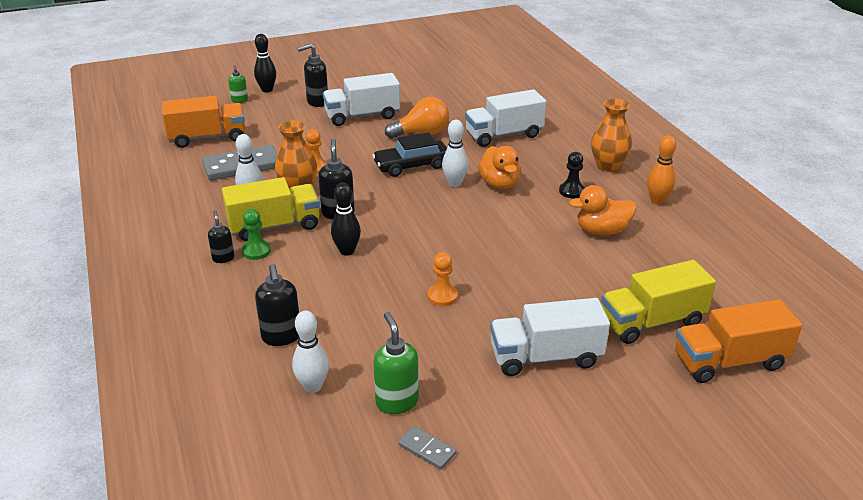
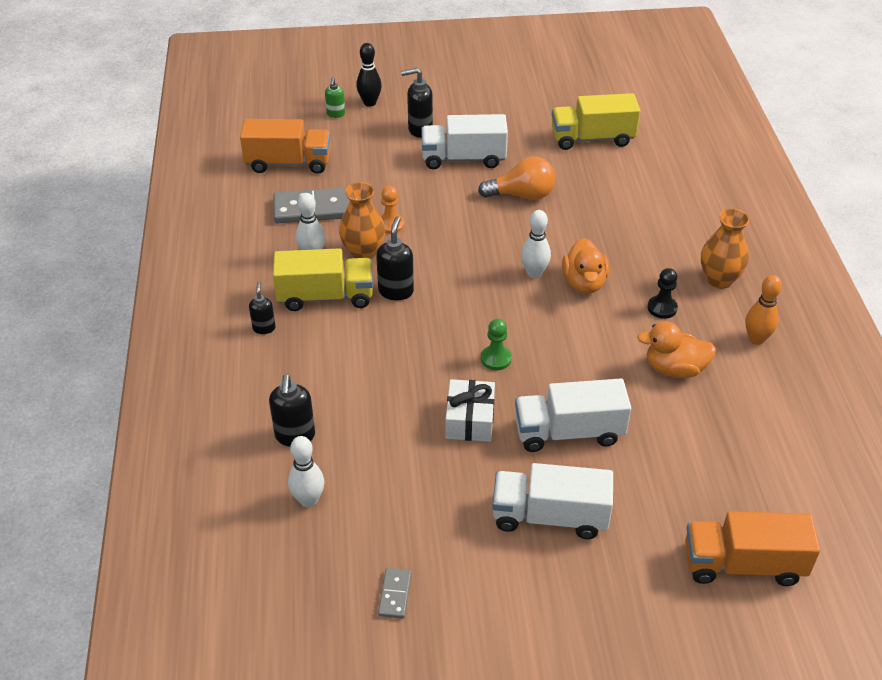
camera: 15 degrees right, 10 degrees up
green pawn [242,209,271,260] -> green pawn moved to [481,319,512,370]
black bowling pin [331,183,361,256] -> none
black car [372,132,447,177] -> none
green soap dispenser [373,312,419,414] -> none
grey domino [398,426,457,469] -> grey domino turned 45 degrees clockwise [378,568,412,619]
orange pawn [427,252,458,306] -> white gift [446,379,495,442]
white truck [465,89,546,147] -> white truck moved to [515,379,631,452]
yellow truck [601,260,716,344] -> yellow truck moved to [552,93,641,150]

